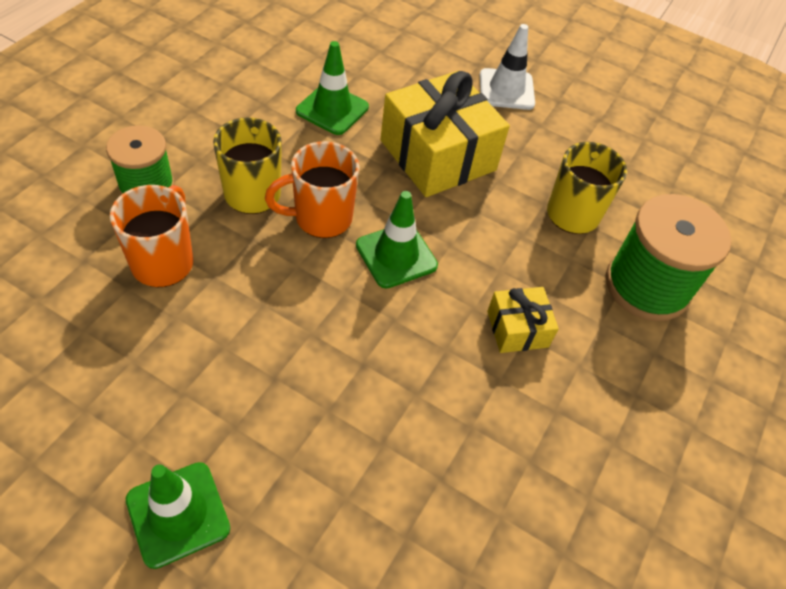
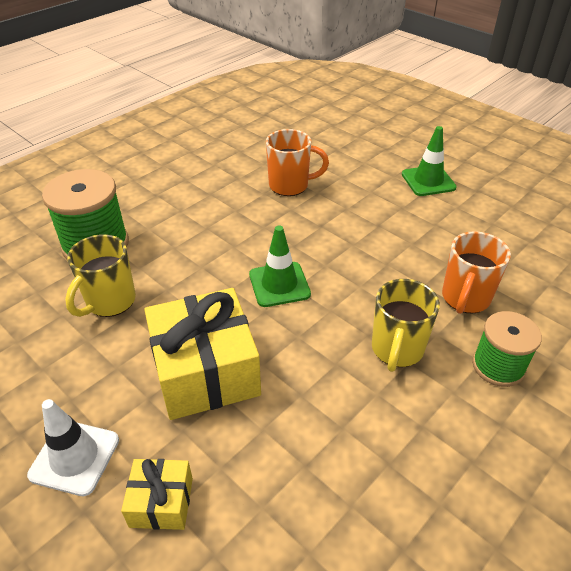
camera: 160 degrees left, 10 degrees down
orange mug [265,141,360,238] -> orange mug moved to [266,129,329,196]
green traffic cone [296,41,369,135] -> none
yellow gift [487,287,559,353] -> yellow gift moved to [121,459,193,530]

